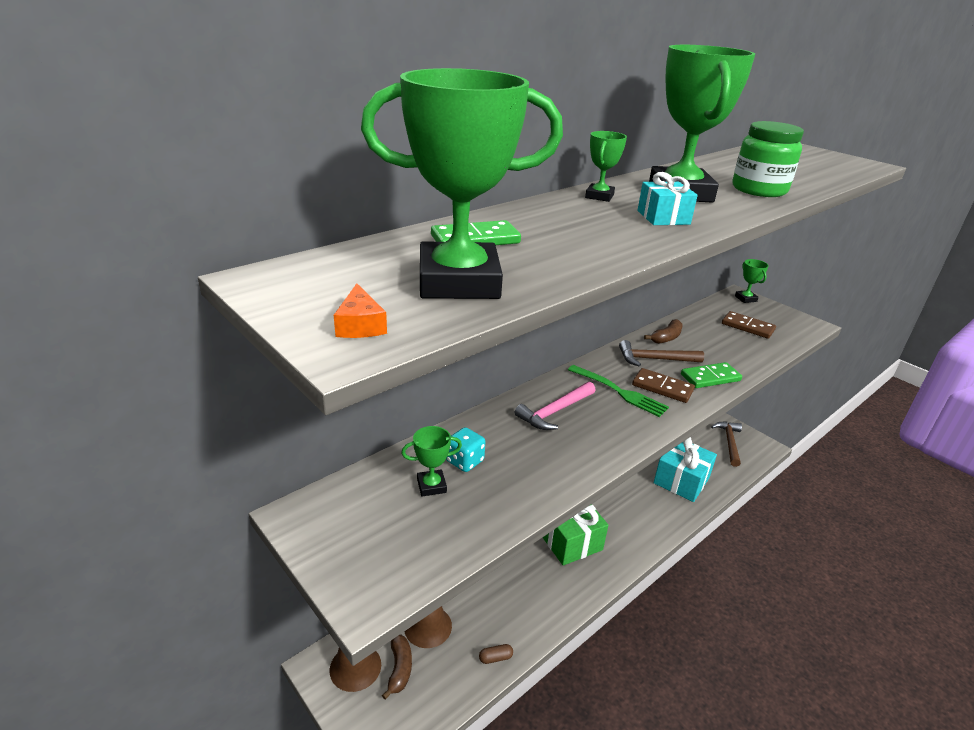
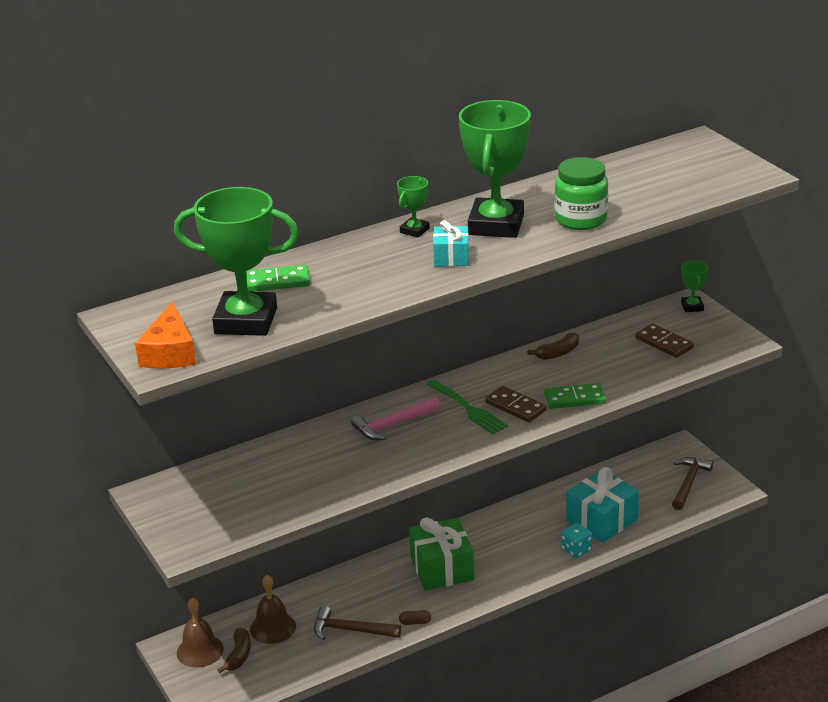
camera: 15 degrees right, 0 degrees up
orange cheese [334,283,387,338] -> orange cheese [135,302,196,368], size x1.84
green trophy [401,426,462,496] -> none
turquoise dice [446,427,485,472] -> turquoise dice moved to [561,523,592,558]
brown capsule [479,644,513,664] -> brown capsule moved to [399,610,431,625]
brown hammer [619,340,704,367] -> brown hammer moved to [314,606,401,640]

